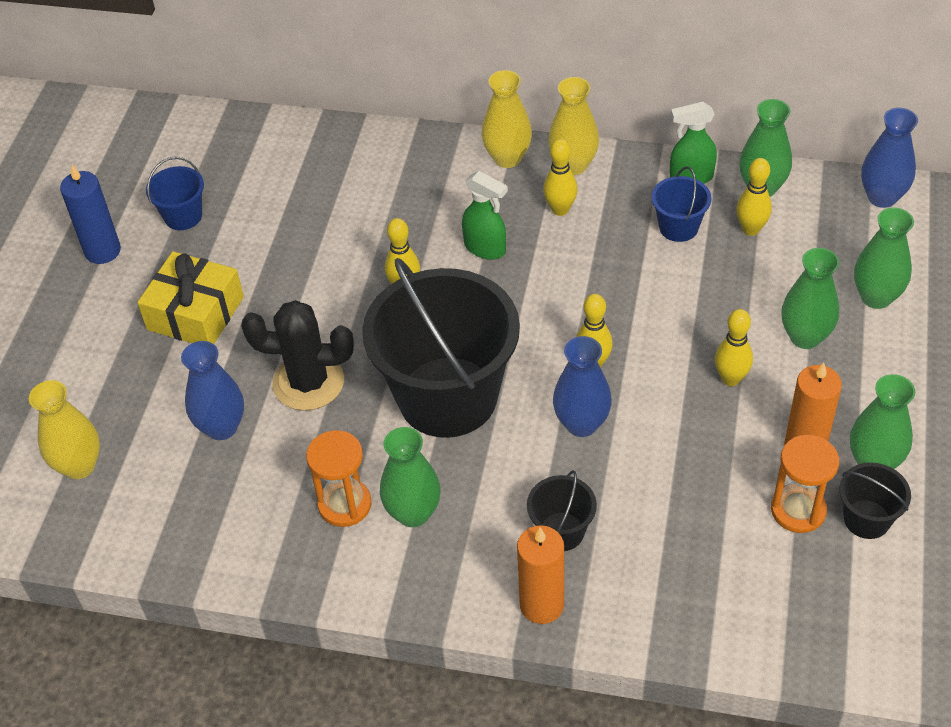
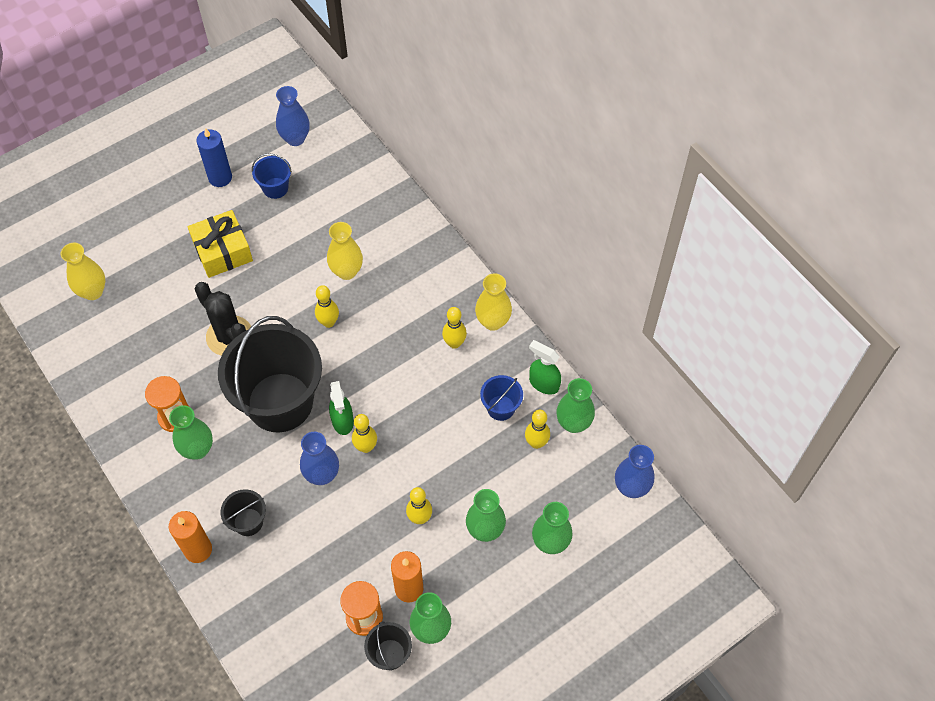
camera: 40 degrees right, 10 degrees up
blue vase [181,341,244,440] -> blue vase moved to [276,86,310,146]
green spray bottle [462,171,508,260] -> green spray bottle moved to [329,381,354,435]
yellow vase [482,70,532,168] -> yellow vase moved to [327,222,363,280]

